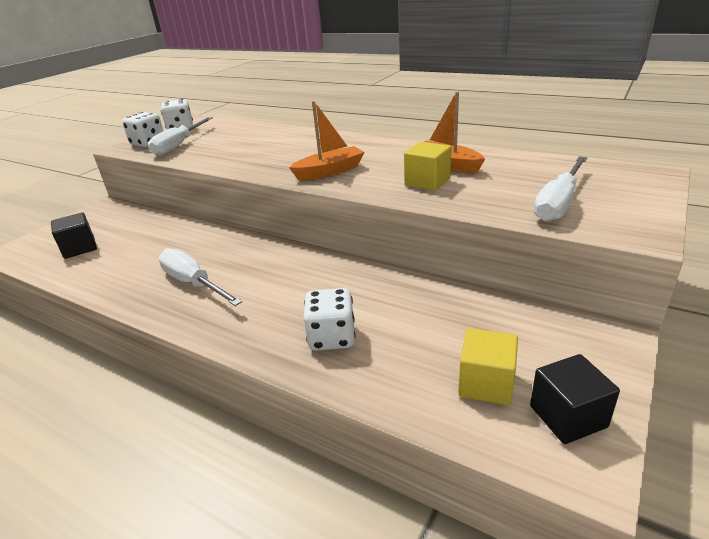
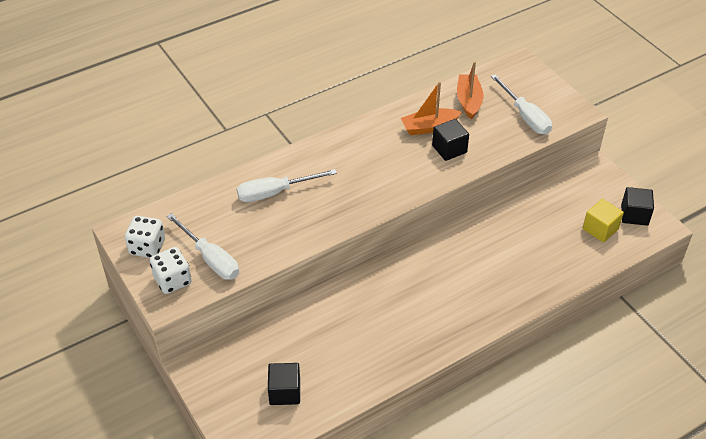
camera: 65 degrees left, 15 degrees up
white screwdriver [158,248,242,306] -> white screwdriver moved to [237,169,337,202]
orange boat [289,101,364,180] -> orange boat moved to [457,61,484,120]
white dice [303,288,356,351] -> none
yellow cube [404,142,451,191] -> black cube [432,119,469,161]

